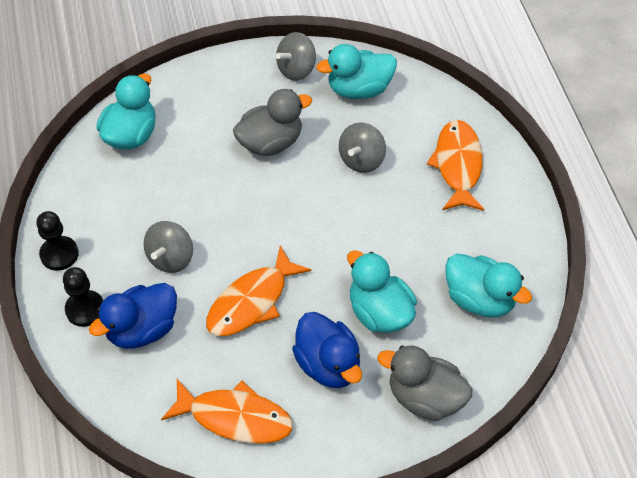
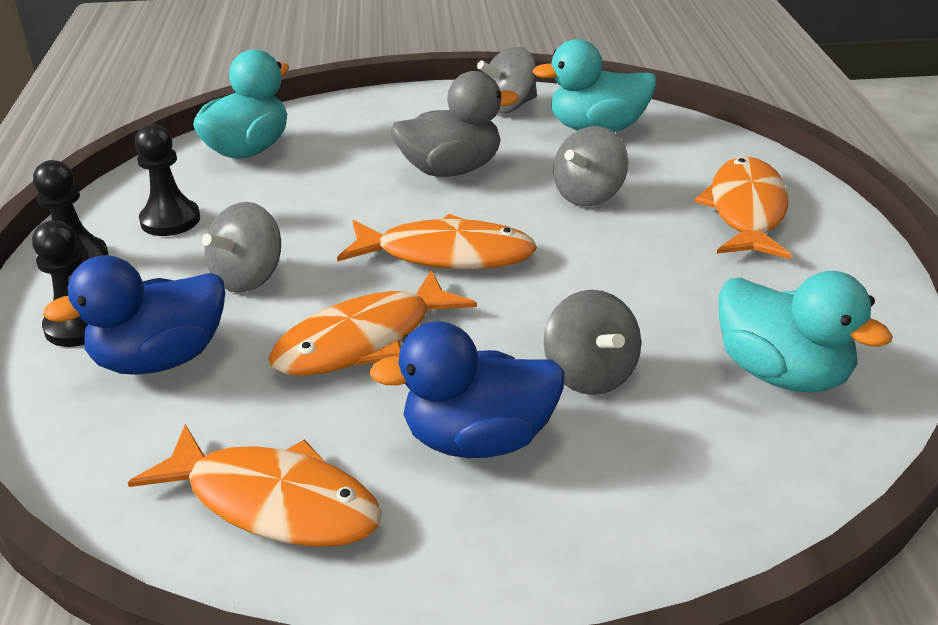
camera: 10 degrees right, 20 degrees down
blue duck [292,312,362,388] -> blue duck turned 105 degrees clockwise [369,321,565,458]
turquoise duck [347,250,417,333] -> grey spinning top [544,290,641,395]
grey duck [378,345,472,421] -> none
none -> black pawn [135,124,200,236]
none -> orange fish [337,214,537,269]

